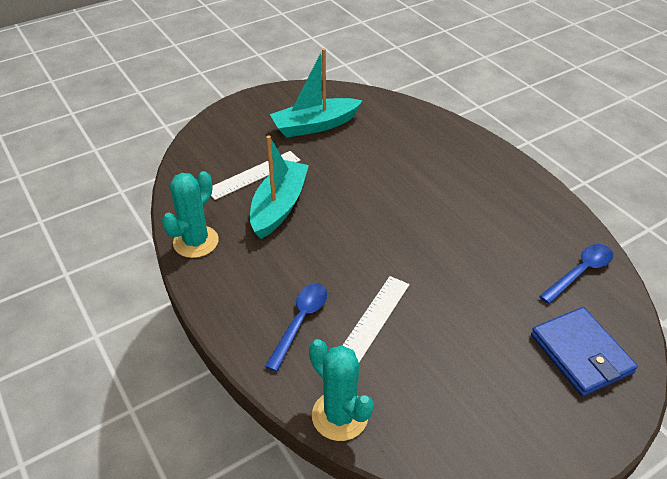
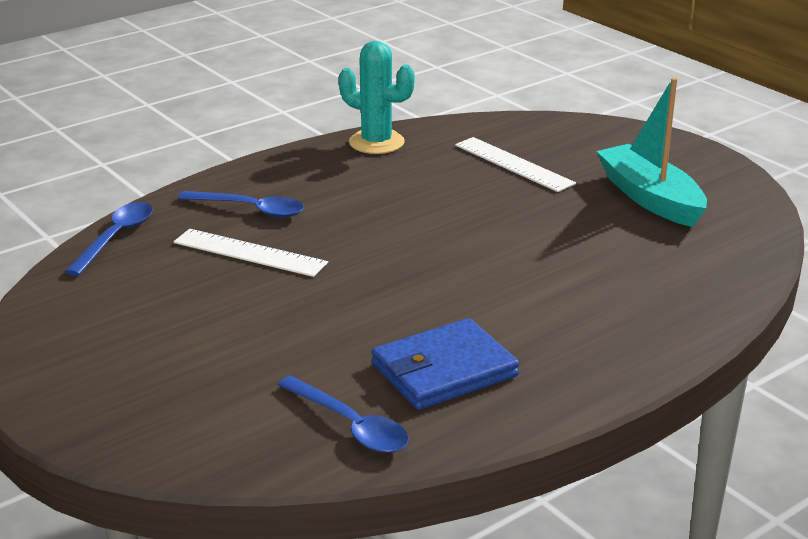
camera: 85 degrees right, 15 degrees down
turquoise boat [250,135,309,239] -> none
turquoise cactus [309,339,374,441] -> blue spoon [65,202,153,276]
blue wallet [531,307,638,396] -> blue wallet moved to [371,318,519,410]

